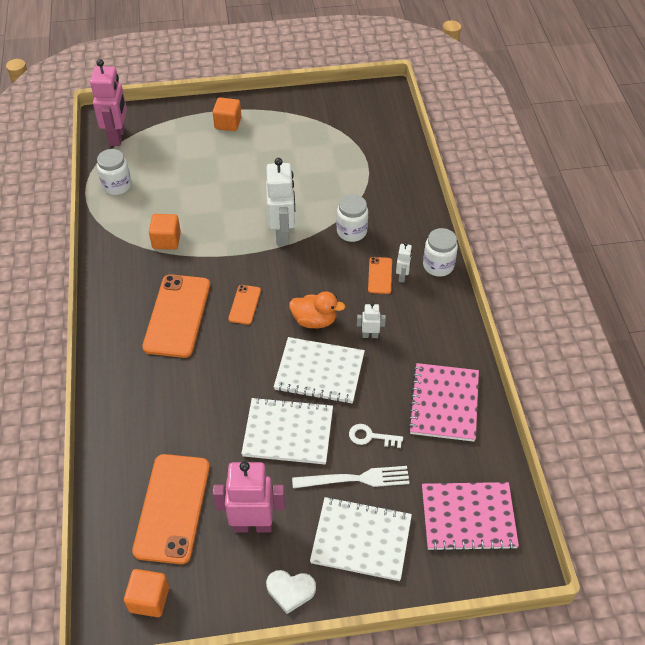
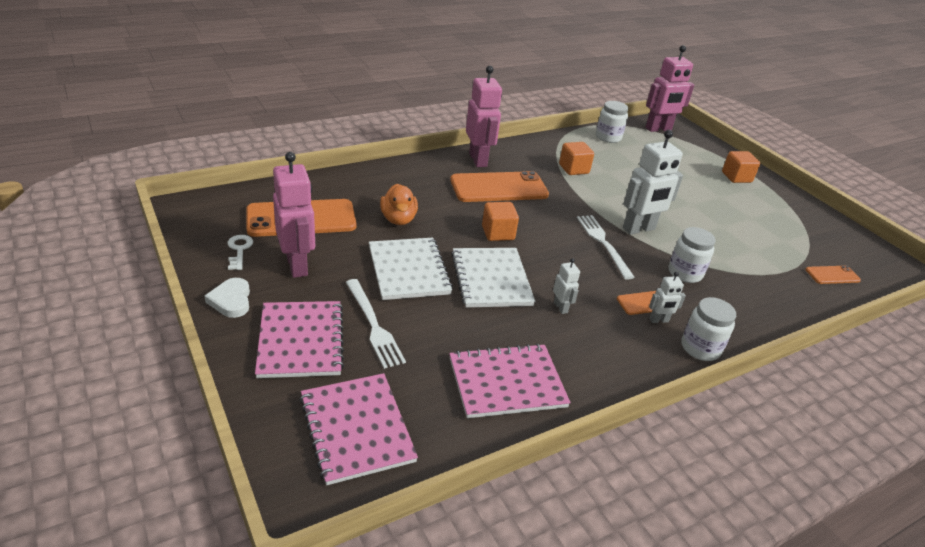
camera: 65 degrees right, 15 degrees down
orange cube [124,569,169,617] -> orange cube moved to [482,202,519,241]
orange phone [228,285,261,325] -> orange phone moved to [805,265,861,284]
orange duck [289,291,345,328] -> orange duck moved to [380,184,418,225]
white notebook [310,497,412,581] -> pink notebook [255,301,344,378]
white key [349,424,403,448] -> white key moved to [228,235,253,270]
none -> pink robot [466,66,502,167]
none -> white fork [577,215,635,280]

